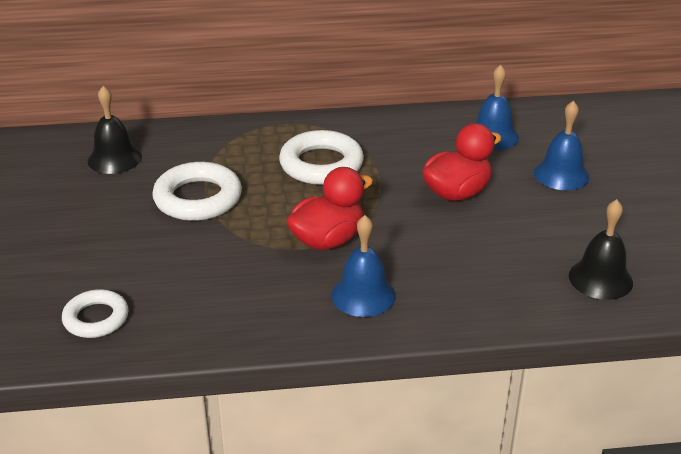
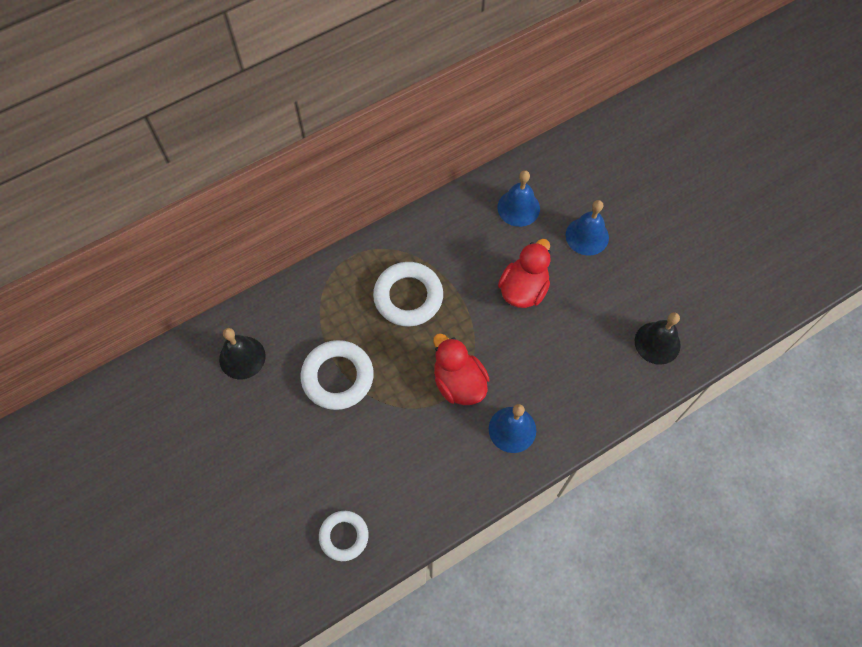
camera: 25 degrees left, 30 degrees up
red duck [287,167,373,250] -> red duck turned 60 degrees counterclockwise [433,333,490,405]

